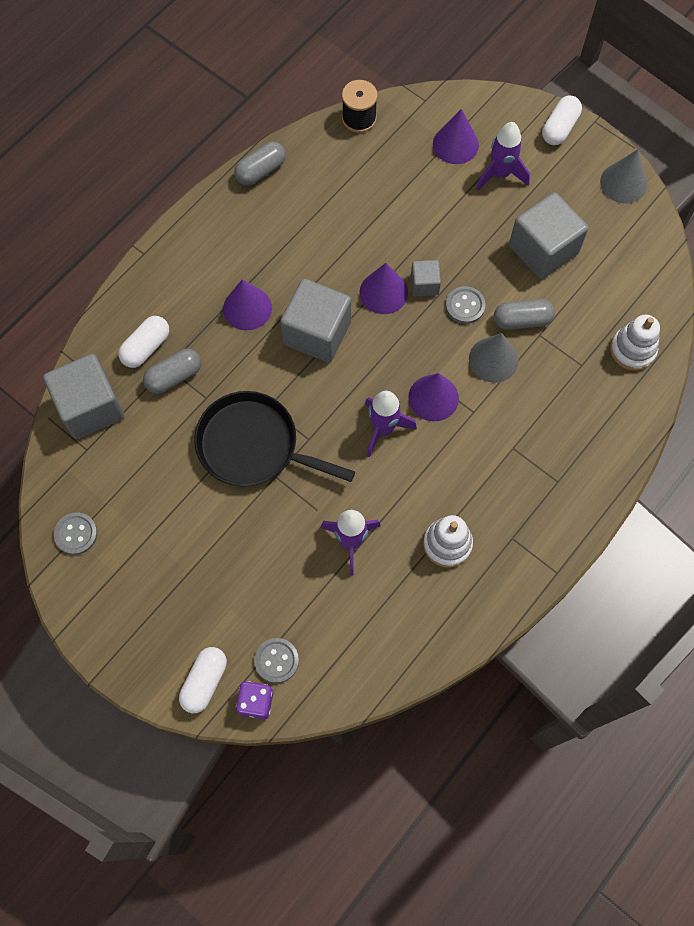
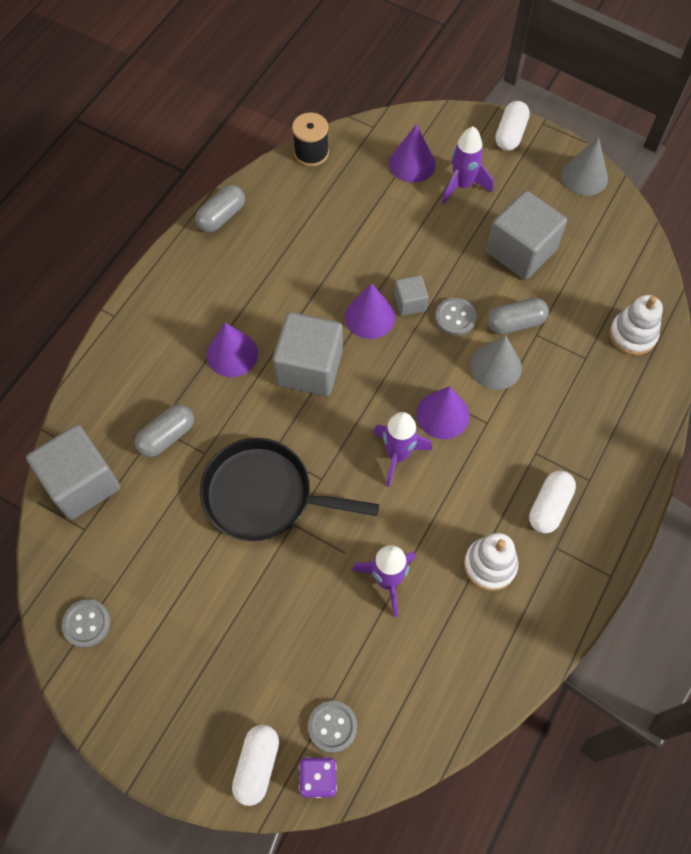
camera: 10 degrees left, 5 degrees down
white capsule [118,316,169,368] -> white capsule moved to [529,471,576,533]

